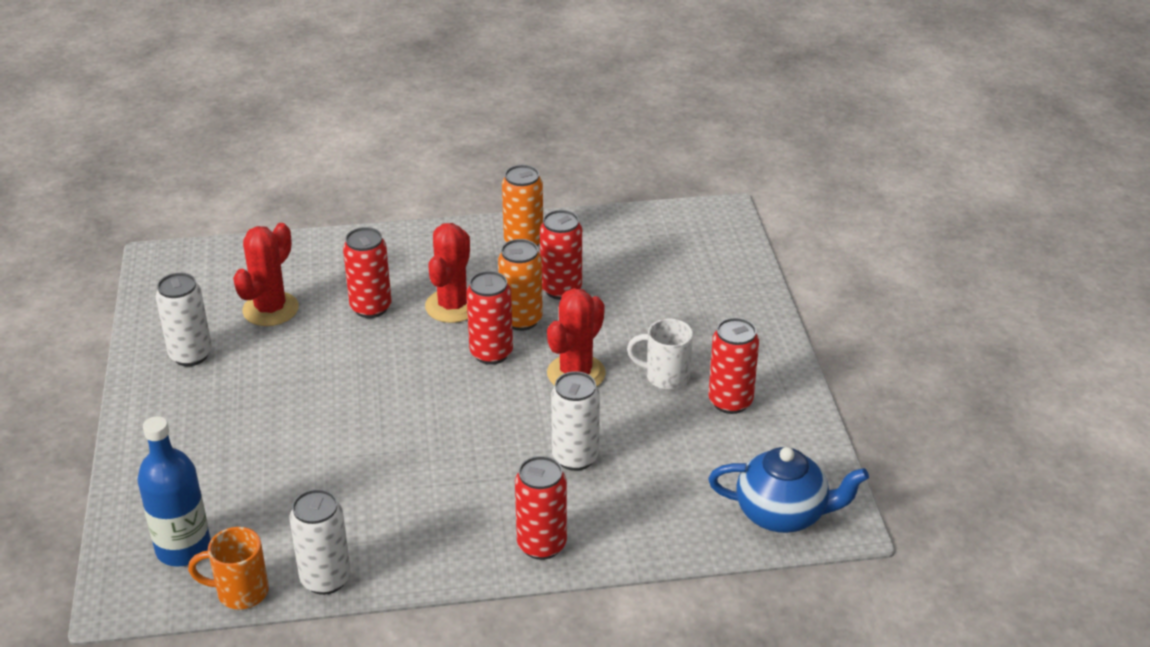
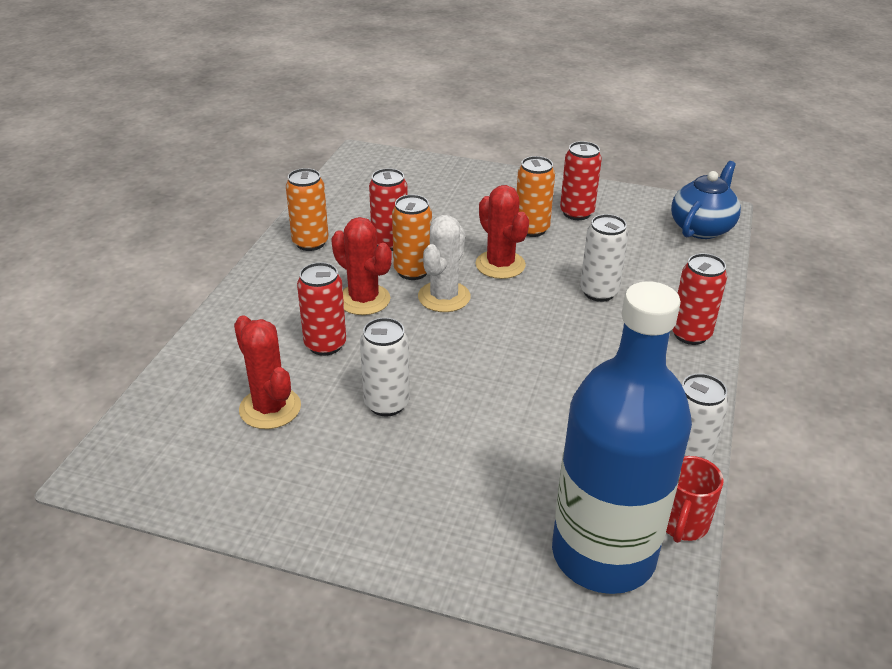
camera: 65 degrees left, 0 degrees up
blue bottle [137,416,211,567] -> blue bottle [552,281,692,594], size x1.75
white can [156,273,212,366] -> white can moved to [360,318,410,417]
orange mug [188,527,269,610] -> red mug [666,456,724,543]
red can [466,271,513,365] -> white cactus [418,215,470,312]
white mug [627,318,693,390] -> orange can [517,156,555,237]

